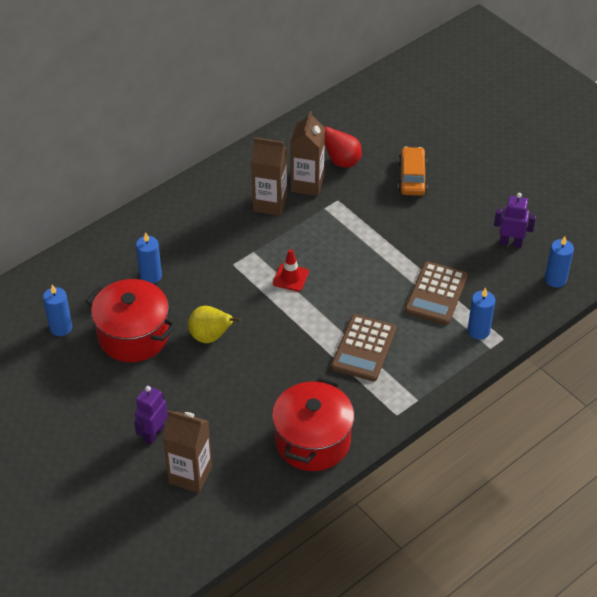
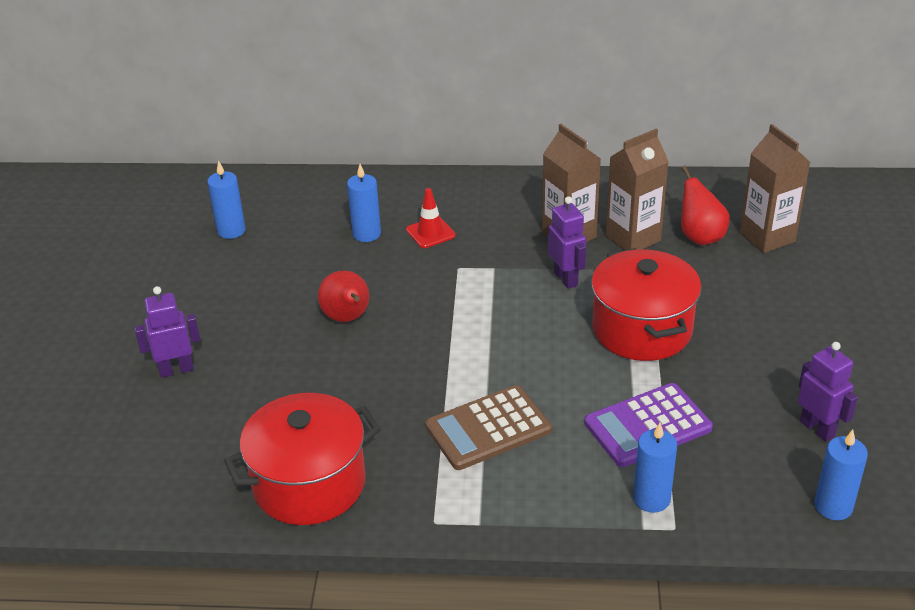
camera: 45 degrees right, 10 degrees down
red pot [85,279,176,362] -> red pot moved to [591,248,702,361]
brown carton [163,410,212,493] -> brown carton moved to [740,124,811,253]
yellow pear [188,306,241,343] -> red pear [318,271,369,322]
red traffic cone [273,249,309,292] -> red traffic cone moved to [406,188,456,248]
orange car [398,147,427,196] -> none
brown calculator [405,261,468,325] -> purple calculator [584,383,713,467]
none -> purple robot [548,196,586,289]

